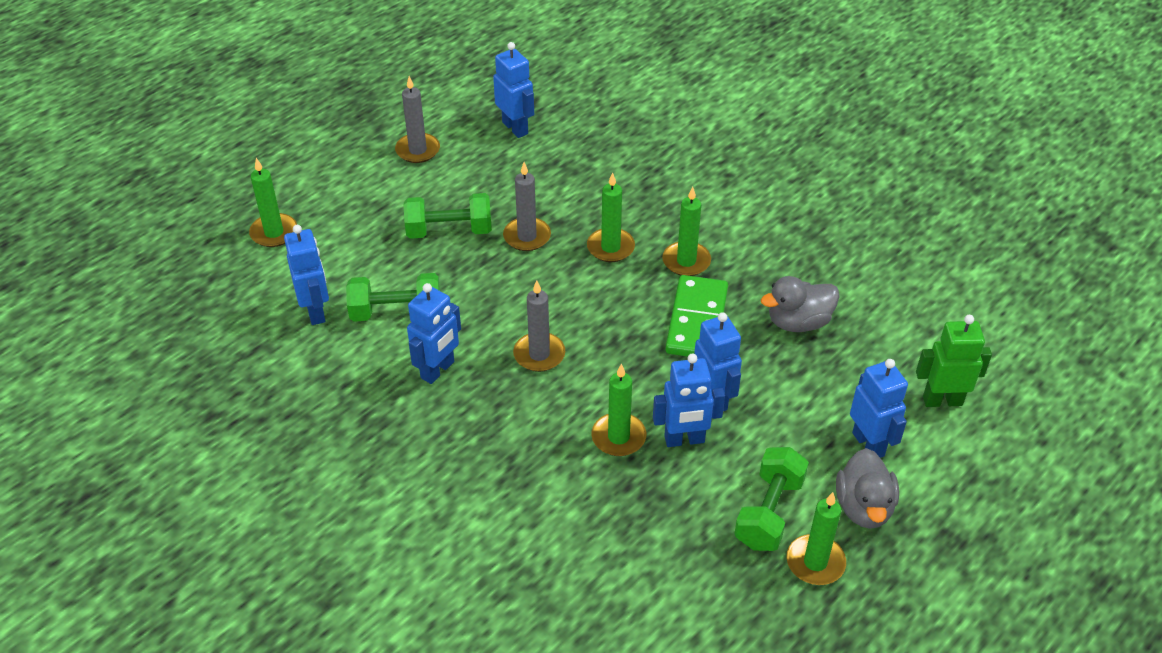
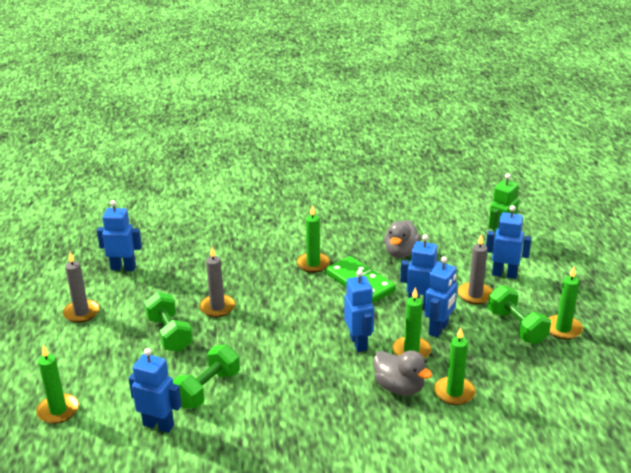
camera: 50 degrees left, 15 degrees down
green dumbbell [404,193,492,239] -> green dumbbell turned 60 degrees counterclockwise [144,292,193,352]
blue robot [407,283,461,384] -> blue robot moved to [344,270,374,352]
grey candle [513,280,565,372] -> grey candle moved to [458,234,493,305]
green candle [587,172,635,262] -> green candle moved to [434,327,476,405]
grey duck [836,448,899,529] -> grey duck moved to [373,350,432,396]

